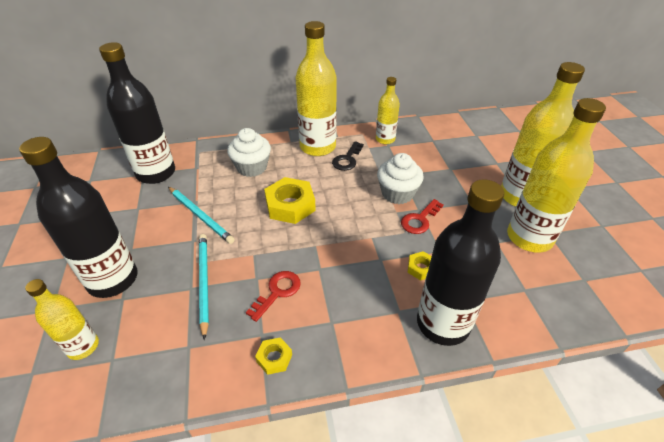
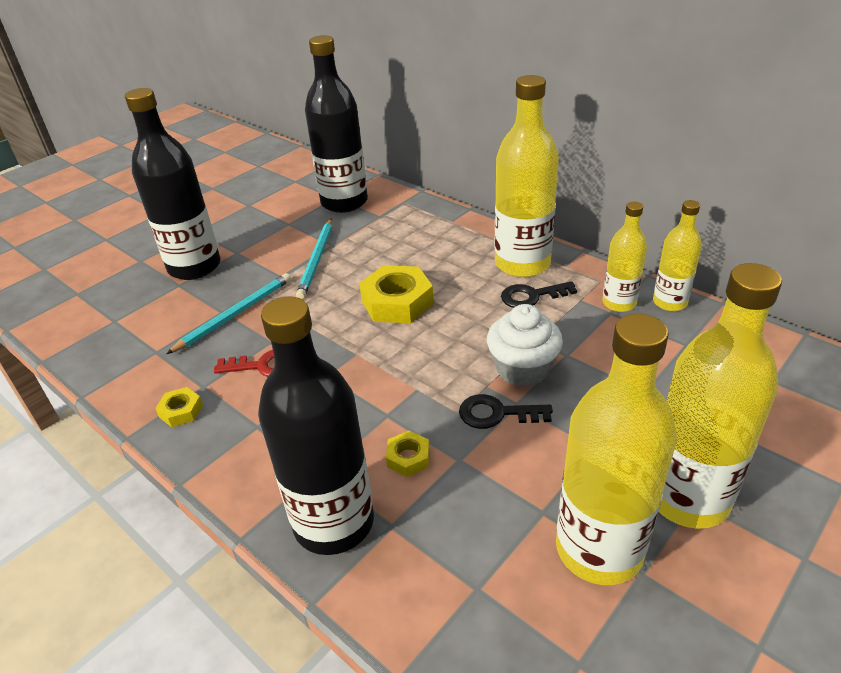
camera: 55 degrees right, 5 degrees down
yellow bottle [25,279,99,360] -> yellow bottle moved to [653,200,702,311]
white cupcake [227,128,271,177] -> none
red key [401,199,444,234] -> black key [459,394,553,429]

